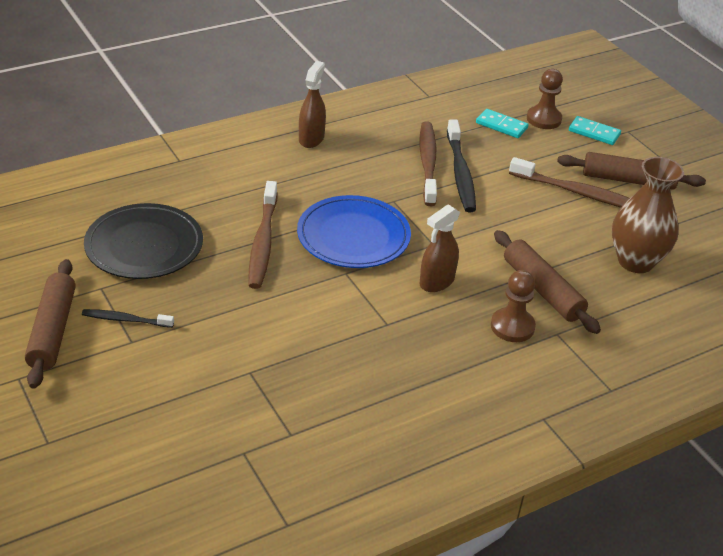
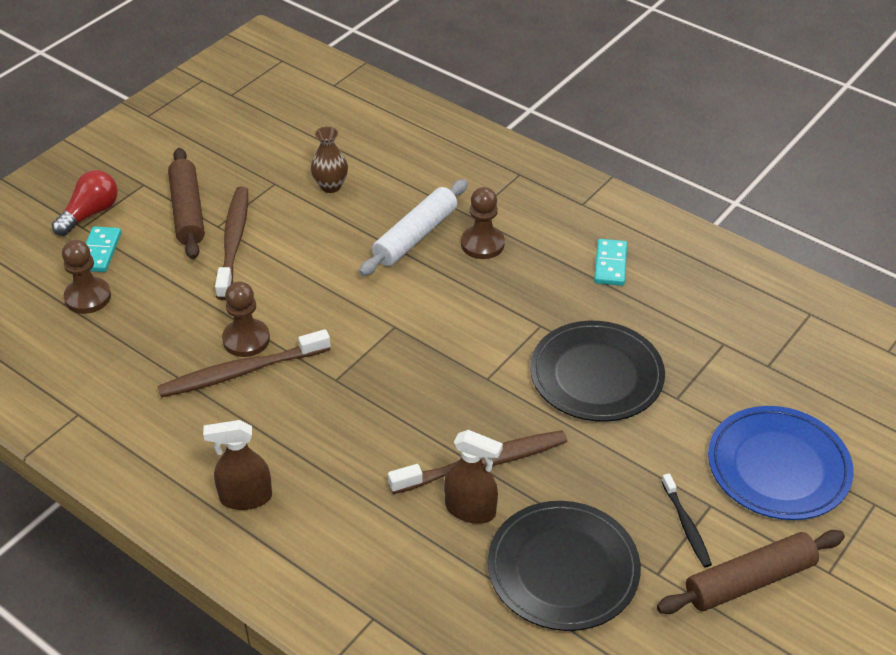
camera: 110 degrees left, 5 degrees up
blue plate [297,195,411,268] -> blue plate moved to [708,406,854,520]
brown spray bottle [420,204,460,292] -> brown spray bottle moved to [444,430,503,524]
black toothbrush [447,119,476,212] -> brown pawn [222,282,270,357]
turquoise domino [476,109,528,138] -> turquoise domino moved to [594,239,627,286]
brown rolling pin [494,230,601,334] -> white rolling pin [359,179,468,276]
brown vase [612,157,684,273] -> brown vase [311,126,348,193], size x0.57
none -> red light bulb [52,170,118,236]
none -> black plate [530,321,665,422]

